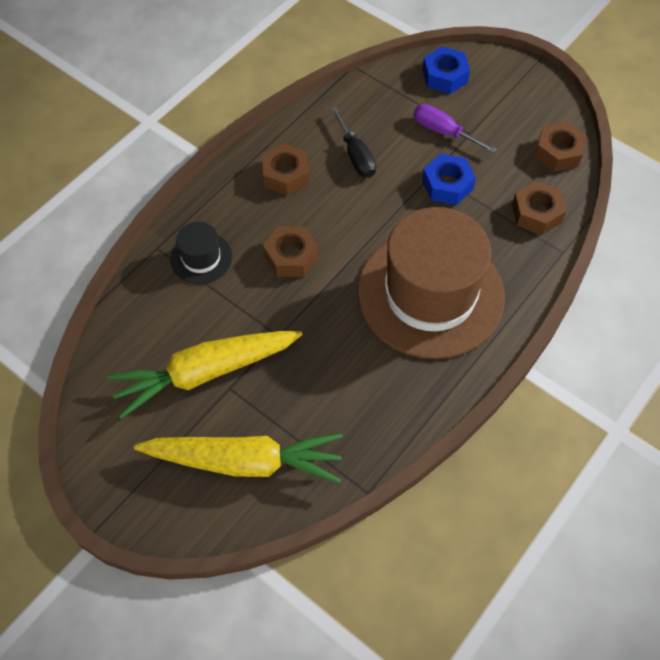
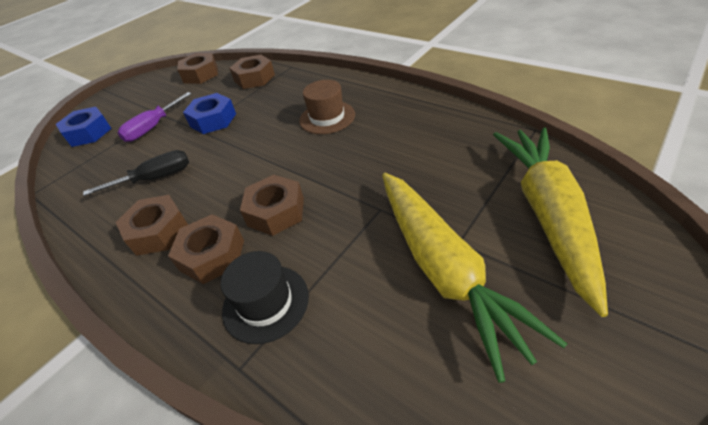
camera: 85 degrees left, 15 degrees down
brown hat [357,207,505,359] -> brown hat [299,80,355,134], size x0.43
none -> brown nut [168,214,244,284]

